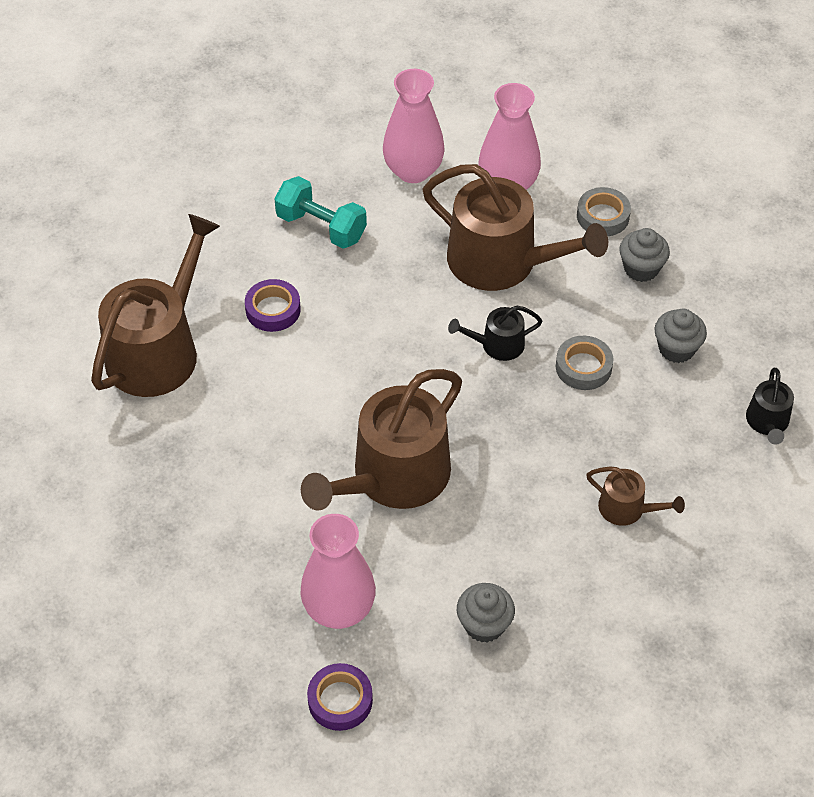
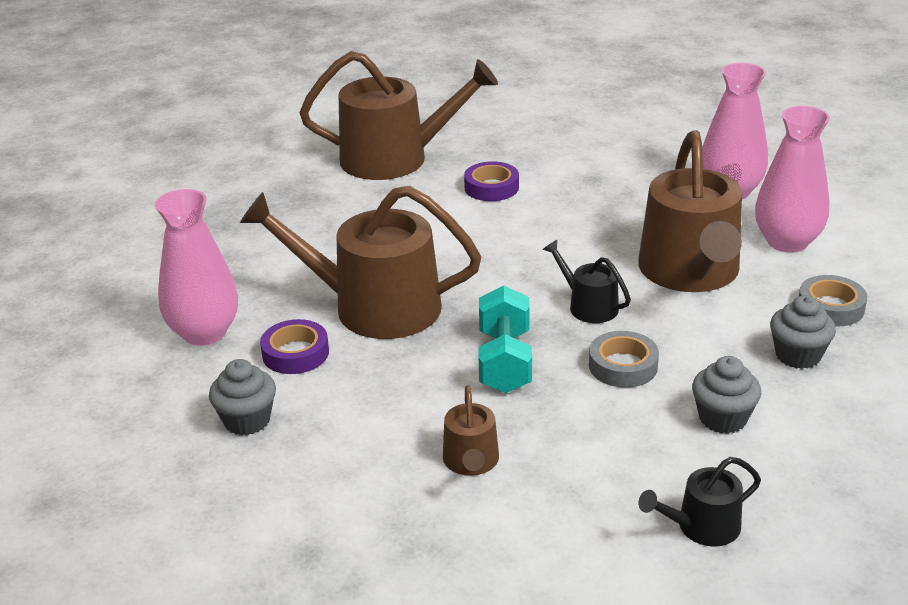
camera: 60 degrees right, 20 degrees down
turquoise dumbbell [275,176,367,248] -> turquoise dumbbell moved to [479,286,532,394]
purple tape [307,663,373,731] -> purple tape moved to [260,319,329,374]

